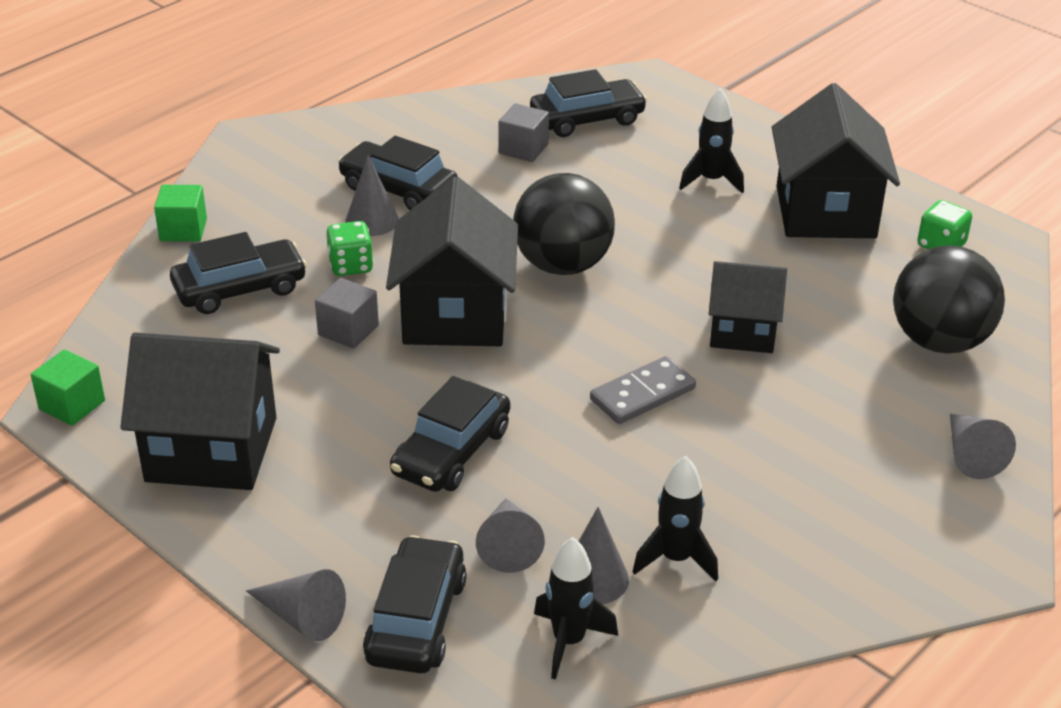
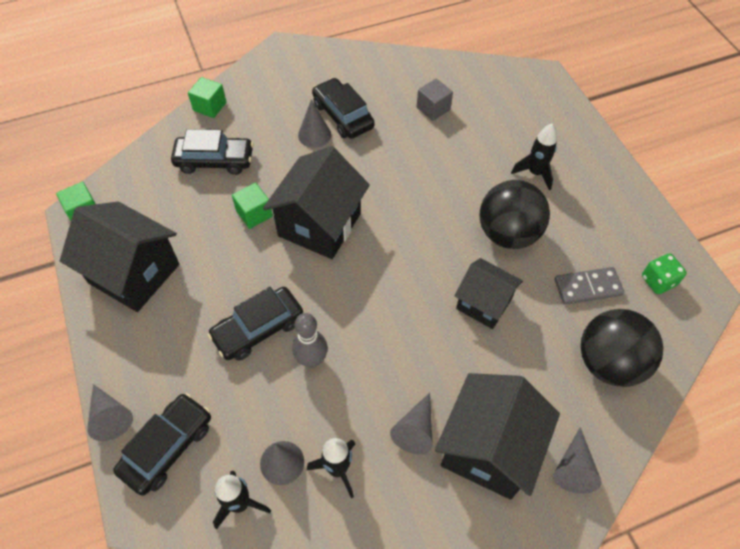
camera: 25 degrees right, 20 degrees up
grey cube [315,278,379,349] -> green cube [232,183,273,229]
green dice [326,221,374,276] -> none
grey cone [476,498,545,573] -> grey cone moved to [390,392,433,454]
black ball [513,173,615,275] -> black ball moved to [479,180,550,249]
black car [530,69,647,137] -> none
grey domino [590,356,696,424] -> grey domino moved to [555,267,624,305]
black house [772,83,900,238] -> black house moved to [435,373,560,500]
none -> grey bowling pin [292,313,328,368]

